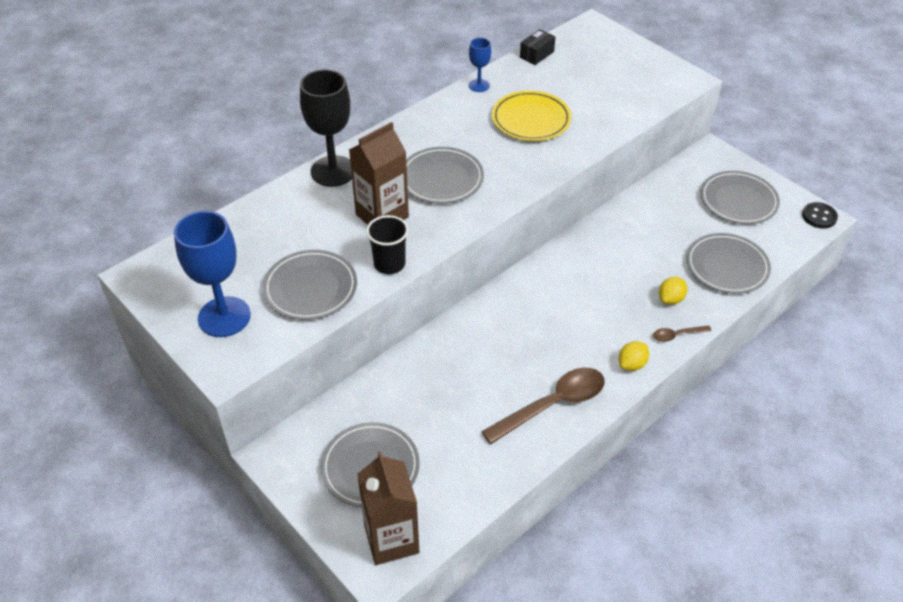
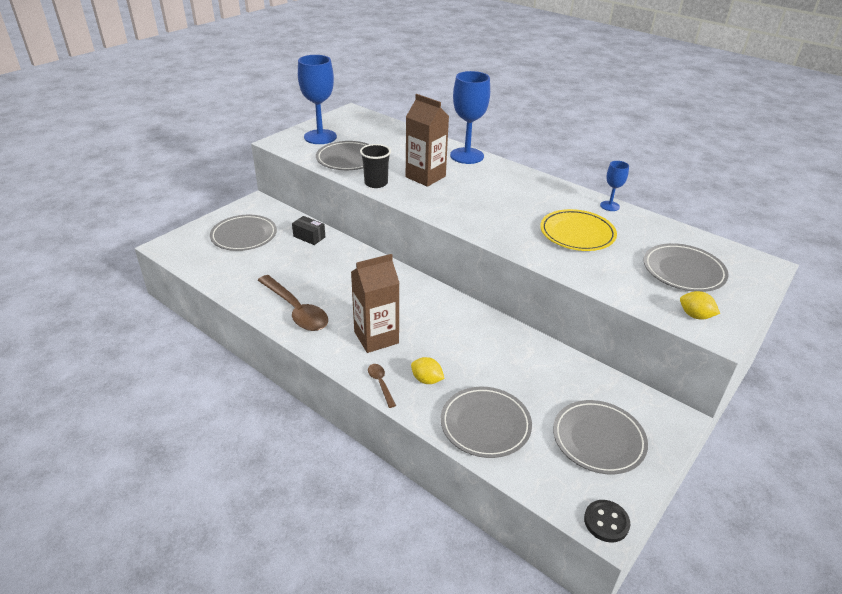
camera: 80 degrees right, 10 degrees down
black goblet [300,69,352,187] -> blue goblet [450,71,490,164]
brown carton [357,451,419,565] -> brown carton moved to [351,254,399,353]
grey plate [406,147,484,204] -> grey plate moved to [643,243,729,292]
black box [520,29,555,65] -> black box moved to [292,216,325,245]
yellow lemon [619,341,649,371] -> yellow lemon moved to [680,291,720,320]

